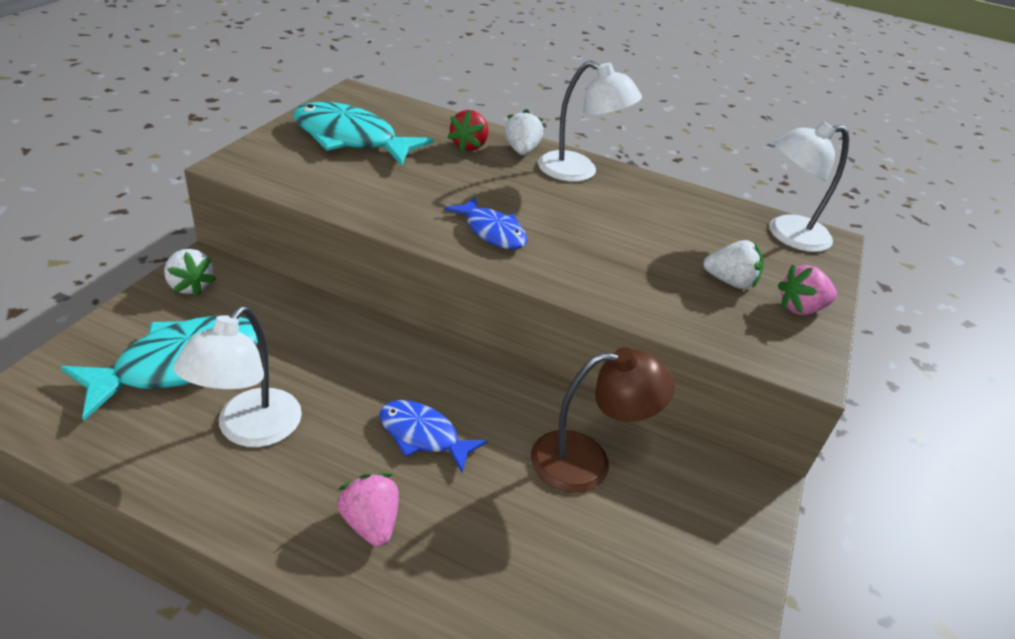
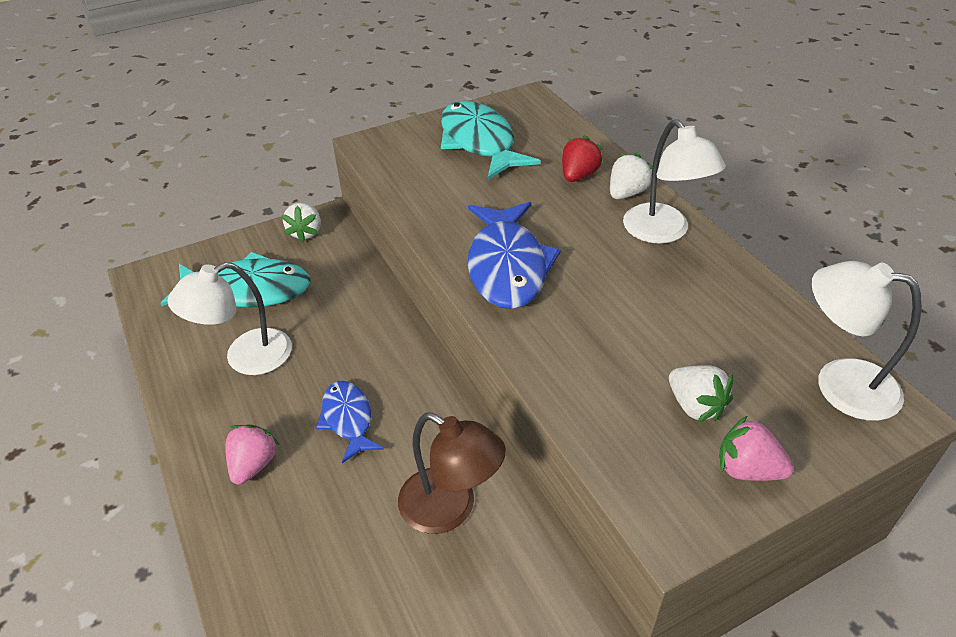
camera: 45 degrees right, 5 degrees up
blue fish [444,197,528,249] -> blue fish [468,202,561,309], size x1.70
red strawberry [447,110,488,152] -> red strawberry turned 150 degrees clockwise [562,135,603,182]

